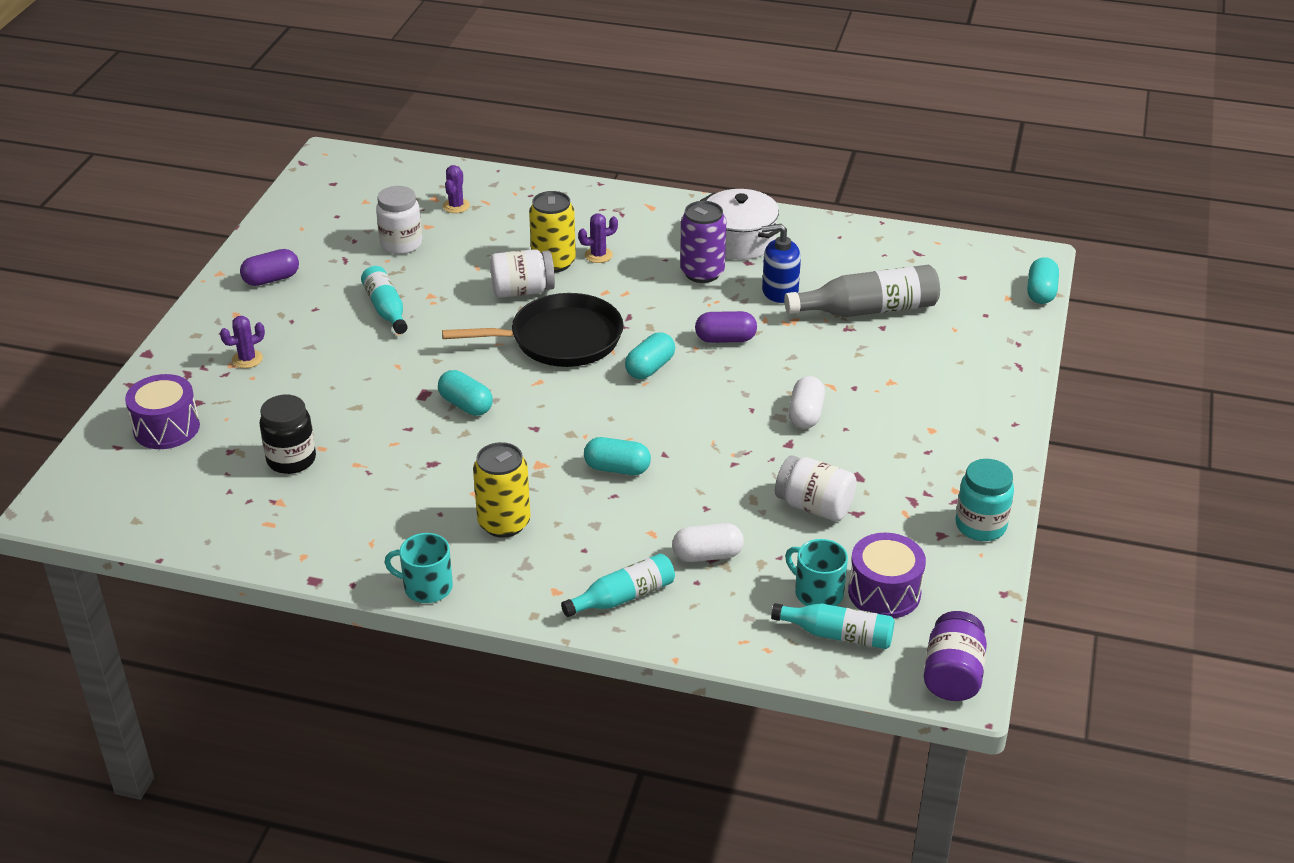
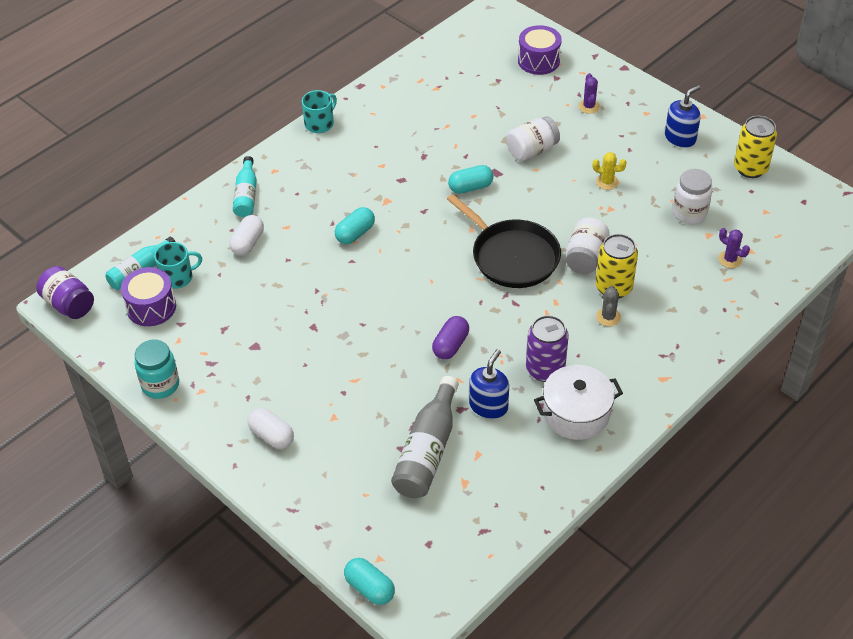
camera: 120 degrees right, 10 degrees up
purple capsule [240,249,299,286] -> blue soap dispenser [665,85,701,148]
black jar [260,395,316,474] -> none
turquoise bottle [361,266,408,334] -> yellow cactus [593,152,627,190]
black pan [442,293,623,367] -> black pan turned 60 degrees counterclockwise [447,194,561,288]
yellow can [473,442,531,538] -> yellow can moved to [734,116,777,178]
purple cactus [578,213,618,263] -> grey cactus [596,285,621,326]
turquoise capsule [625,332,675,379] -> none
white jar [775,455,857,521] -> white jar moved to [506,116,560,161]
white capsule [788,376,825,429] -> white capsule moved to [248,408,294,449]

